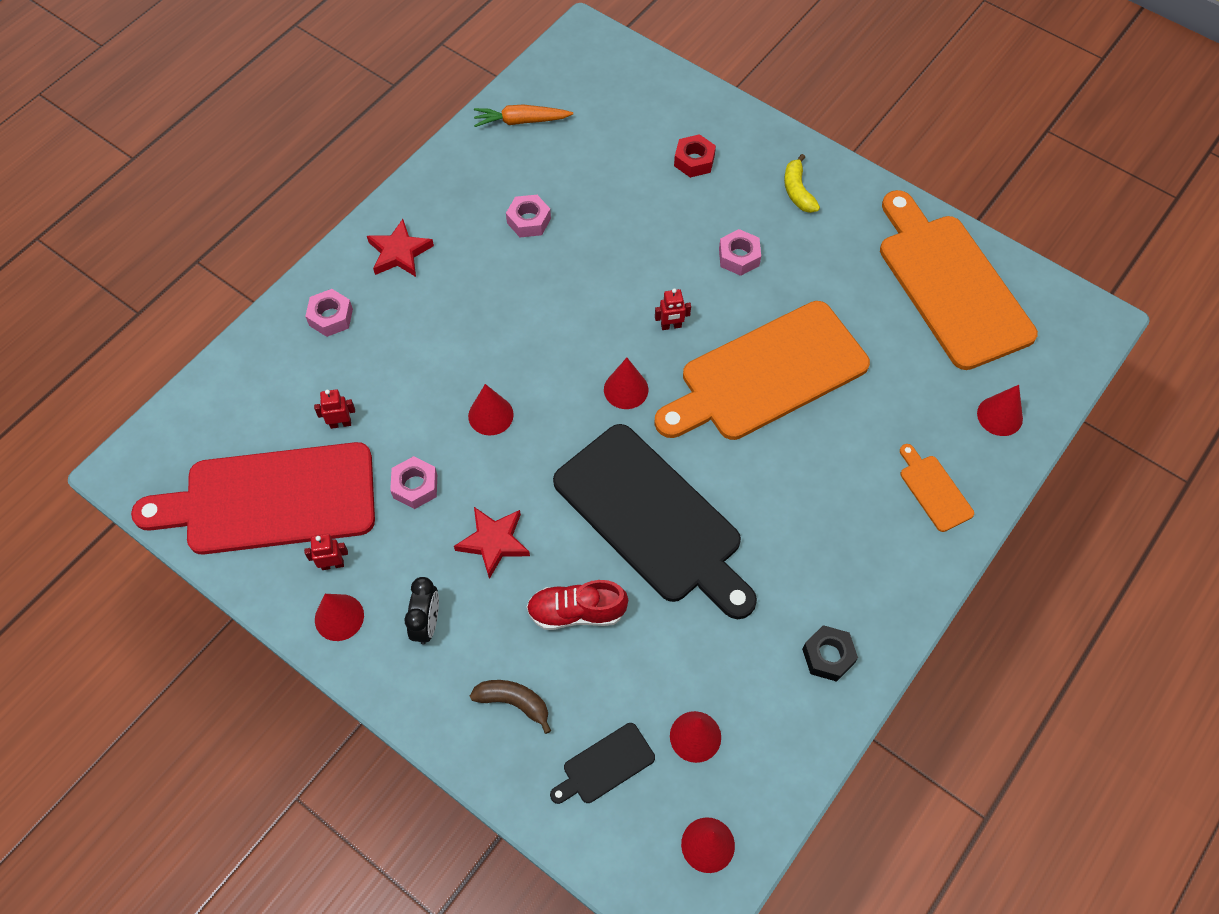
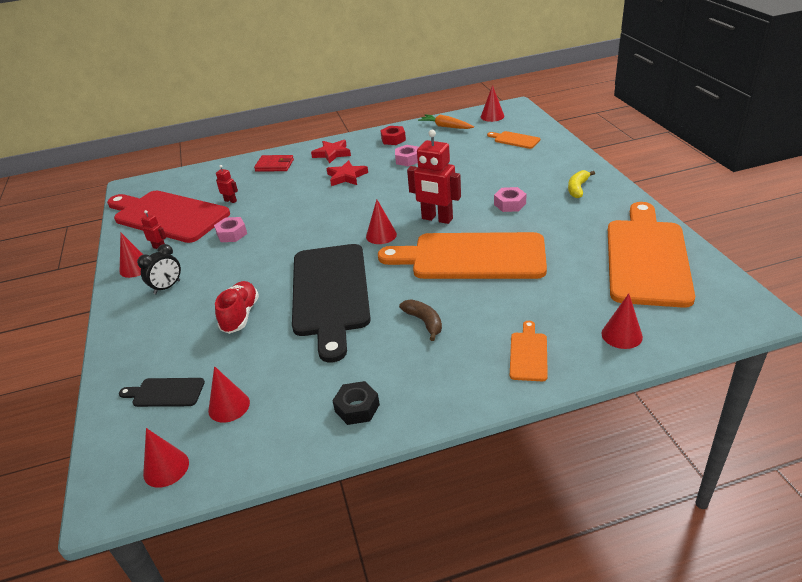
camera: 40 degrees right, 25 degrees down
pink nut [305,289,353,337] -> red wallet [254,155,294,171]
red star [454,507,530,579] -> red star moved to [326,160,368,186]
red cone [468,384,514,436] -> red cone moved to [481,85,504,122]
brown banana [470,680,551,734] -> brown banana moved to [399,300,442,341]
red shoe [526,580,628,630] -> red shoe turned 60 degrees clockwise [215,281,259,334]
red robot [655,288,691,330] -> red robot [407,130,461,224], size x2.17
red nut [674,134,716,178] -> red nut moved to [380,126,406,145]
none -> orange cutting board [487,131,540,149]

